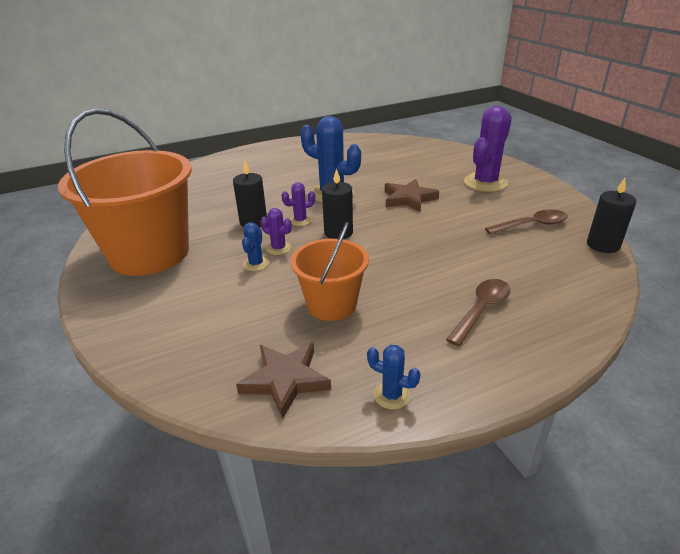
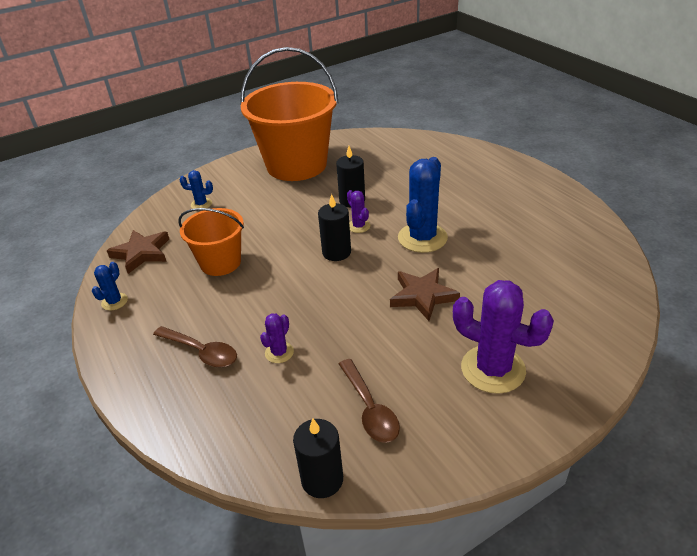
camera: 85 degrees right, 5 degrees up
blue cactus [242,222,269,271] -> blue cactus moved to [180,170,213,209]
purple cactus [261,208,292,255] -> purple cactus moved to [260,314,294,363]

